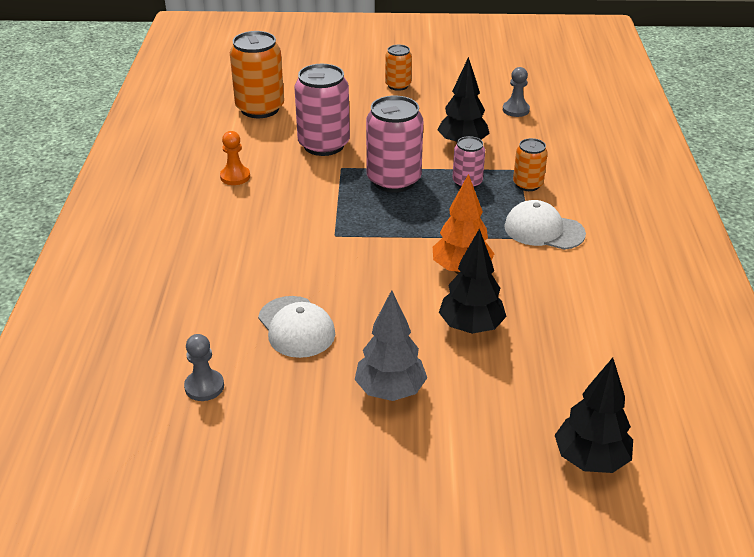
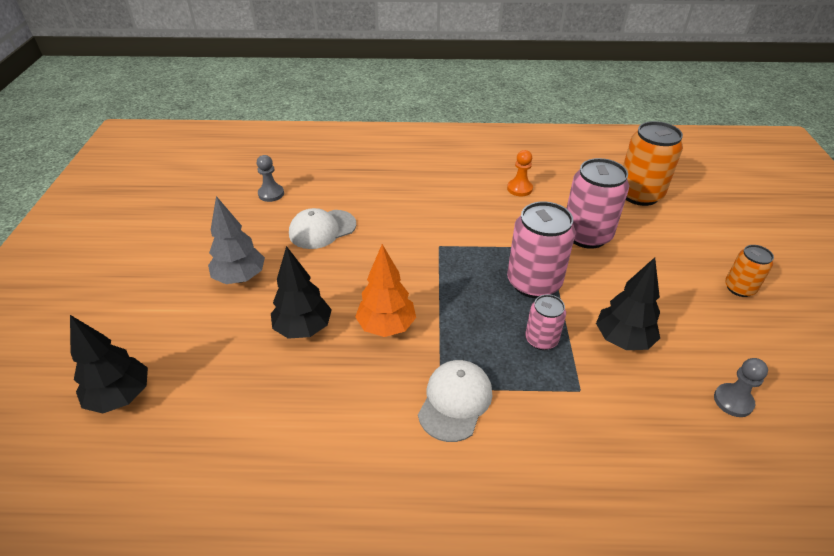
camera: 90 degrees right, 5 degrees up
orange can [513,138,548,191] -> none

